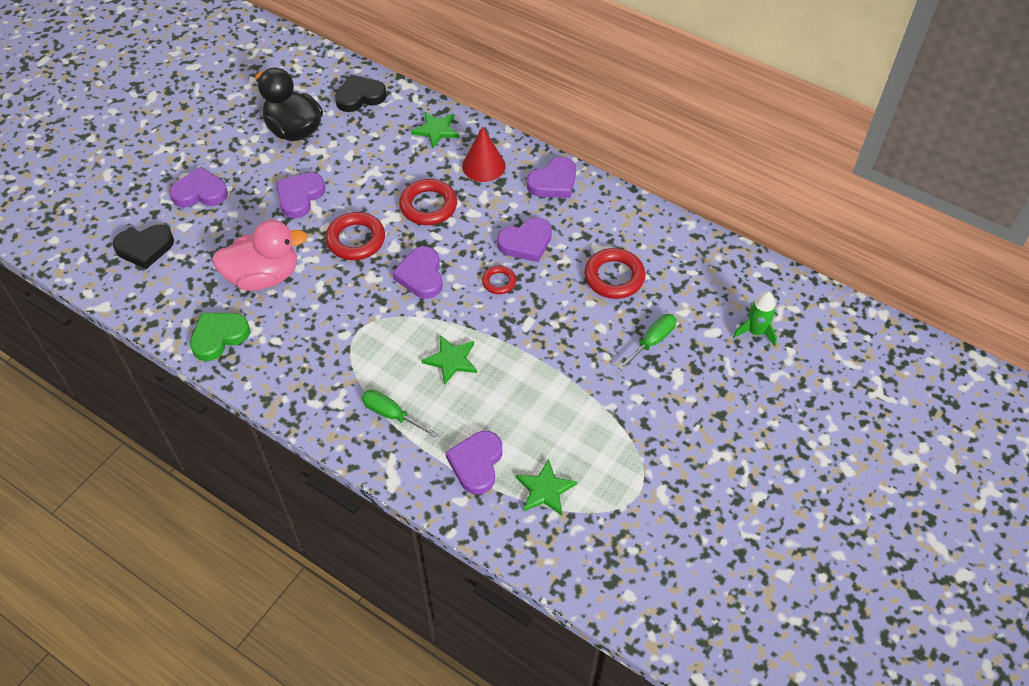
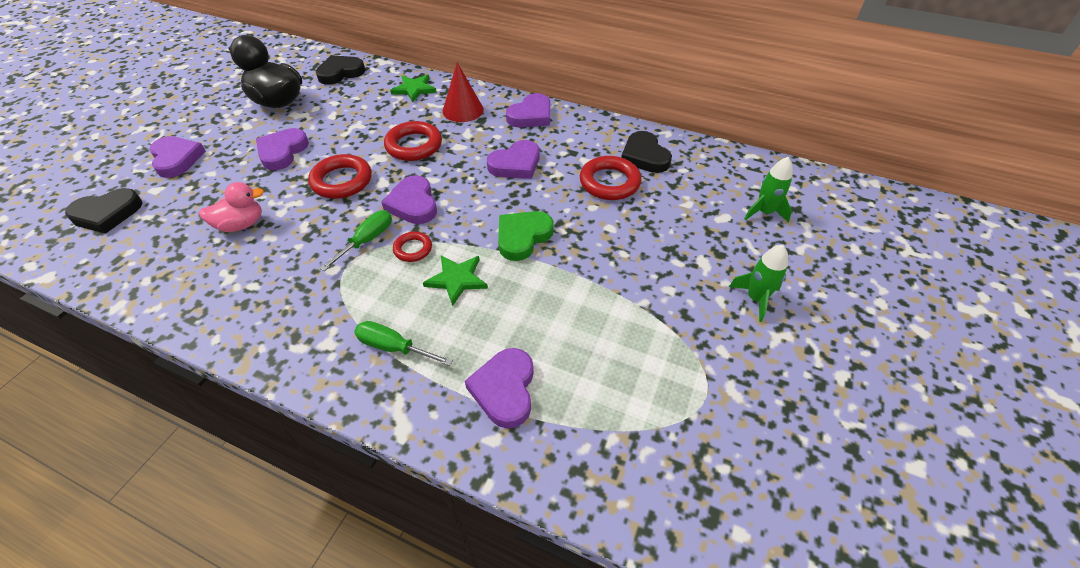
camera: 10 degrees left, 5 degrees down
purple heart [169,167,228,208] -> purple heart turned 75 degrees clockwise [149,136,206,178]
green heart [190,313,250,361] -> green heart moved to [498,211,554,261]
pink duck [212,220,307,291] -> pink duck [199,182,264,232], size x0.61
red ring [482,266,516,294] -> red ring moved to [393,232,432,262]
green star [516,459,577,516] -> none
green screwdriver [618,314,677,371] -> green screwdriver moved to [320,210,392,271]
none -> black heart [621,131,672,173]
none -> green rocket [729,245,788,322]

